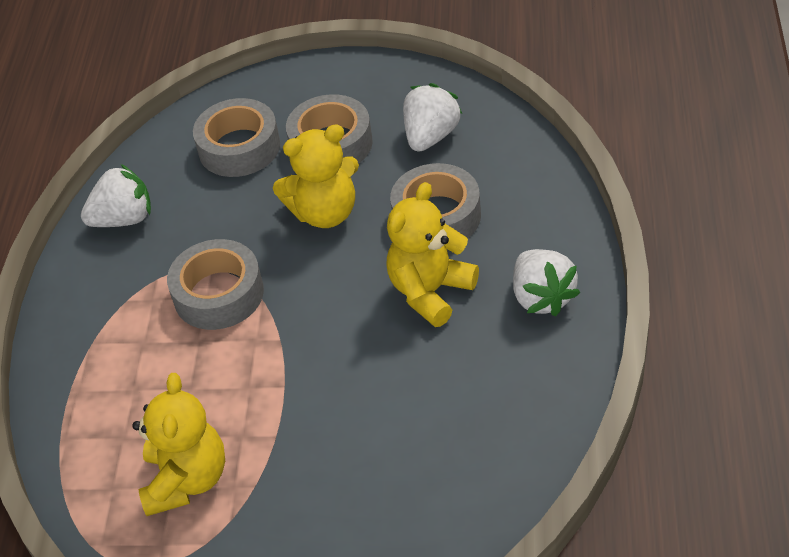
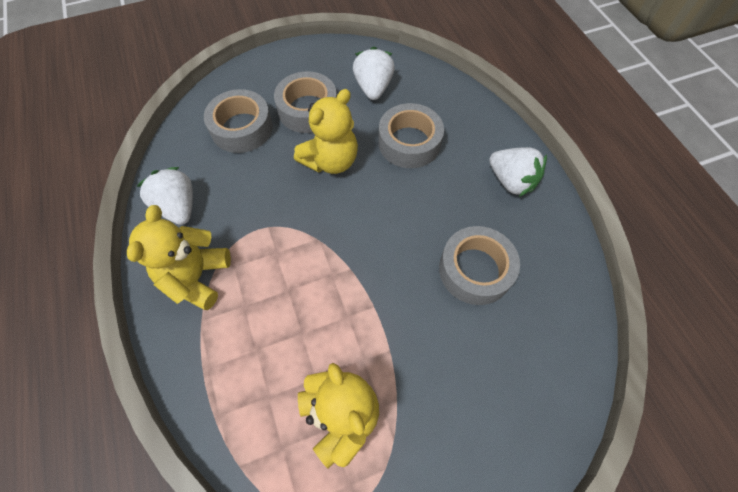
camera: 30 degrees left, 15 degrees up
white strawberry [81,164,151,227] -> white strawberry turned 75 degrees counterclockwise [136,167,193,225]
grey tape [167,239,264,330] -> grey tape moved to [439,226,520,305]
yellow teddy bear [386,182,479,327] -> yellow teddy bear moved to [127,205,231,310]

